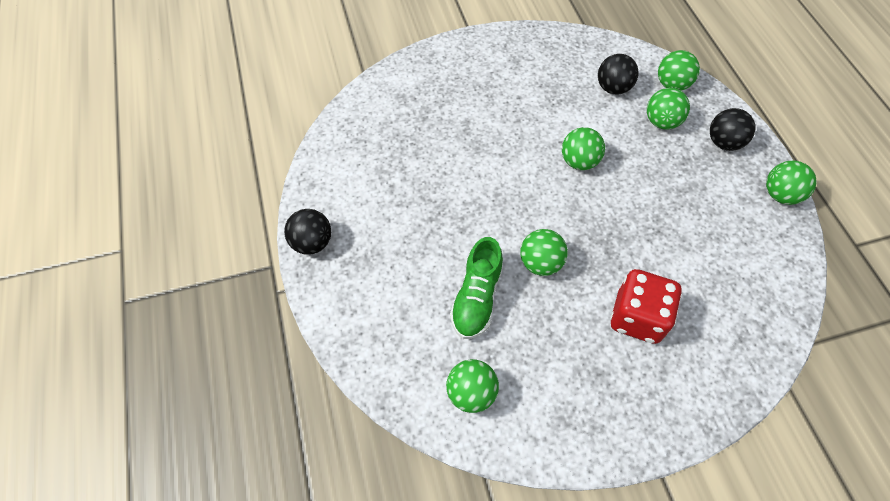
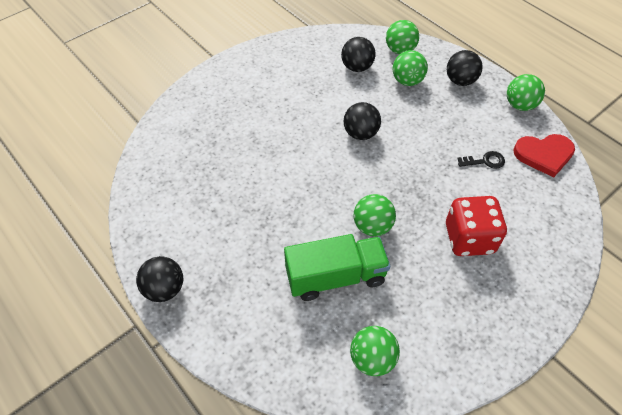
camera: 25 degrees left, 5 degrees down
green shoe [450,237,503,339] -> green truck [284,234,390,301]
green ball [562,127,605,170] -> black ball [344,102,381,140]
none -> black key [457,151,505,169]
none -> red heart [513,134,575,178]

